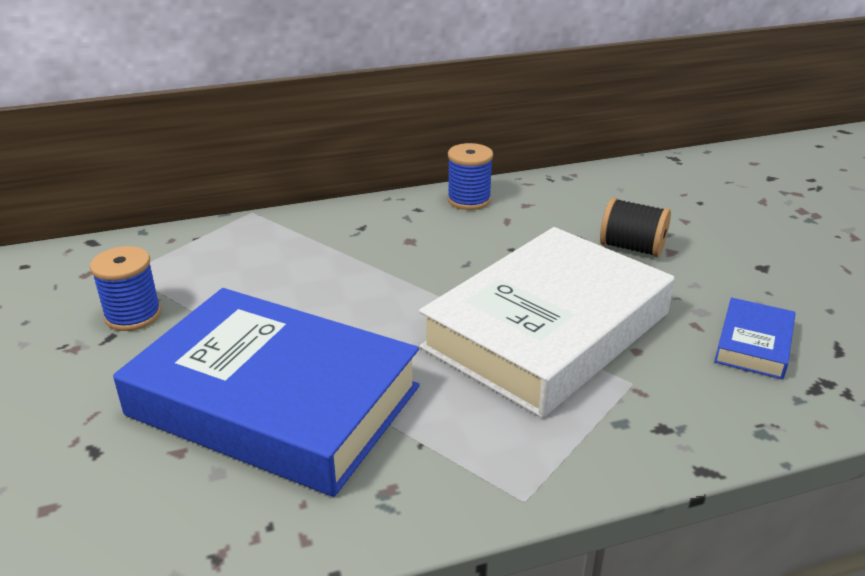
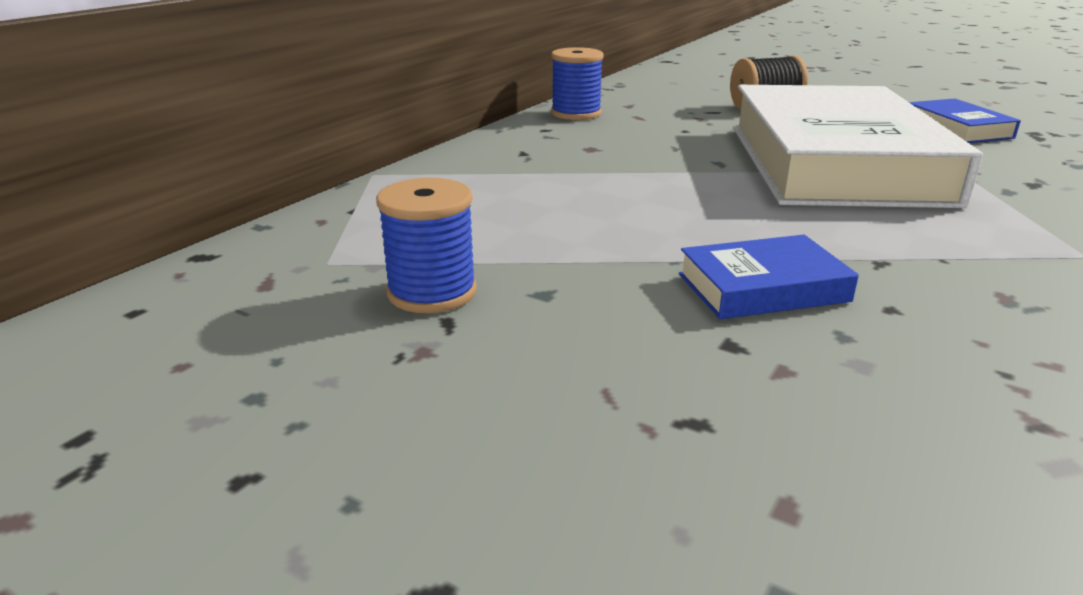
camera: 40 degrees left, 5 degrees down
blue book [113,288,420,497] -> blue book [679,235,859,319], size x0.42

